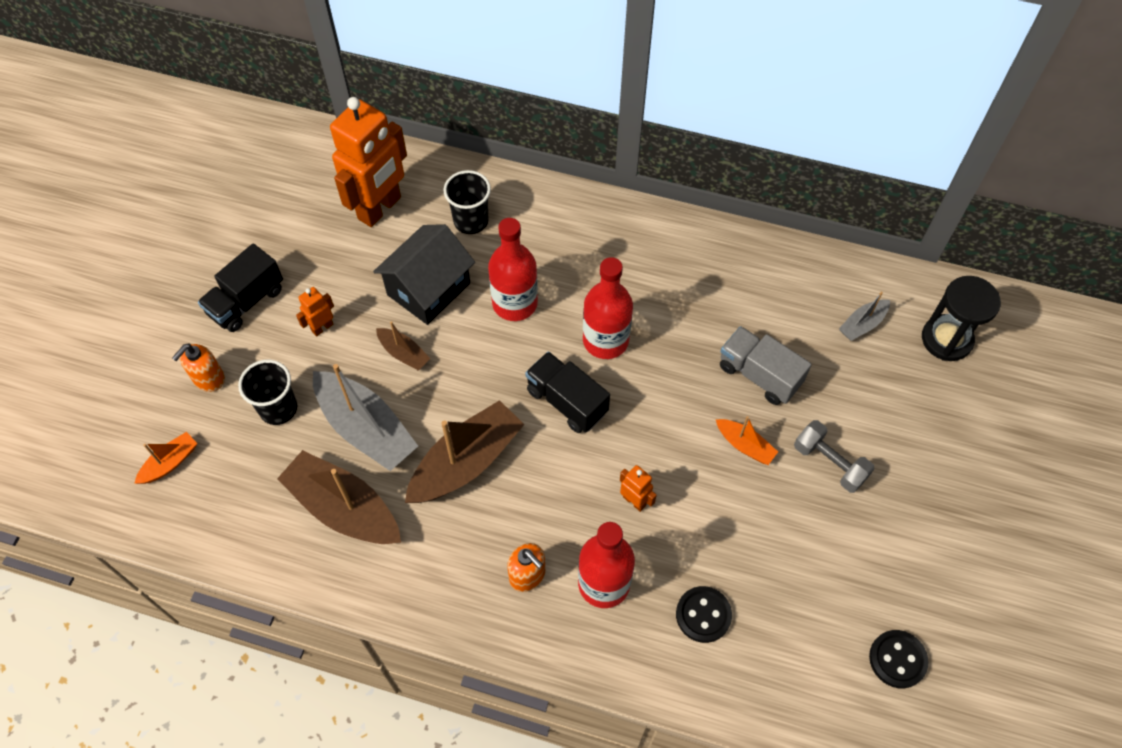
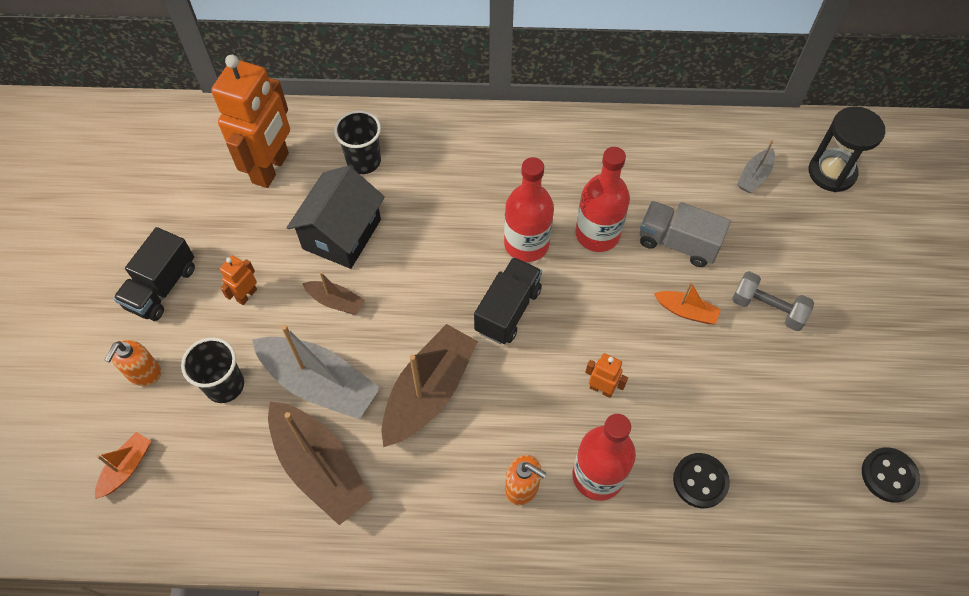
camera: 15 degrees left, 0 degrees up
brown boat [277,450,401,544] -> brown boat turned 150 degrees counterclockwise [268,401,372,525]
red bottle [488,218,538,321] -> red bottle moved to [575,147,630,252]
black truck [525,351,610,433] -> black truck turned 90 degrees clockwise [474,257,542,344]

